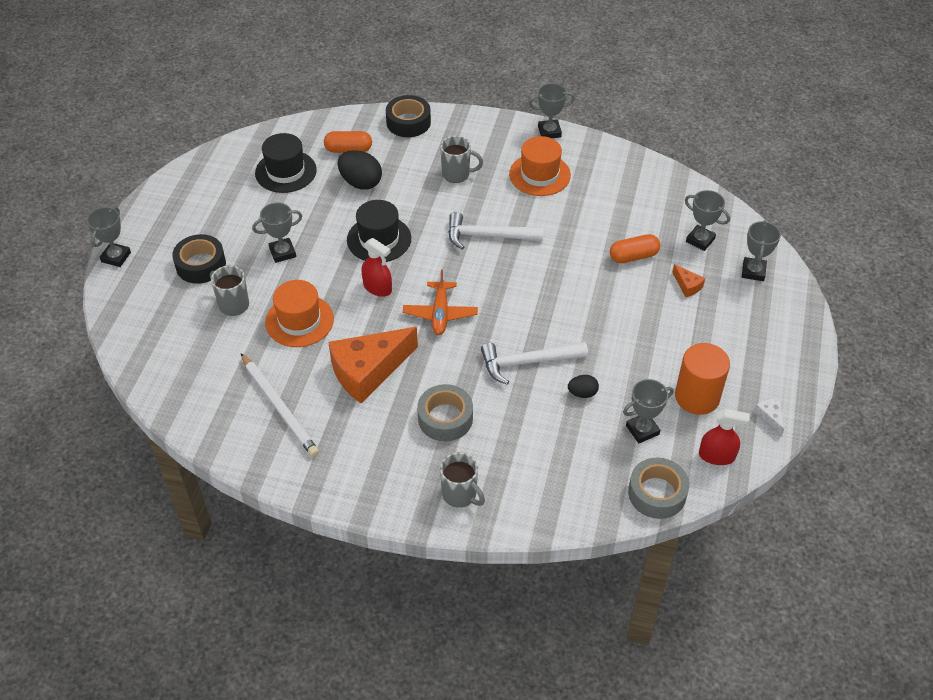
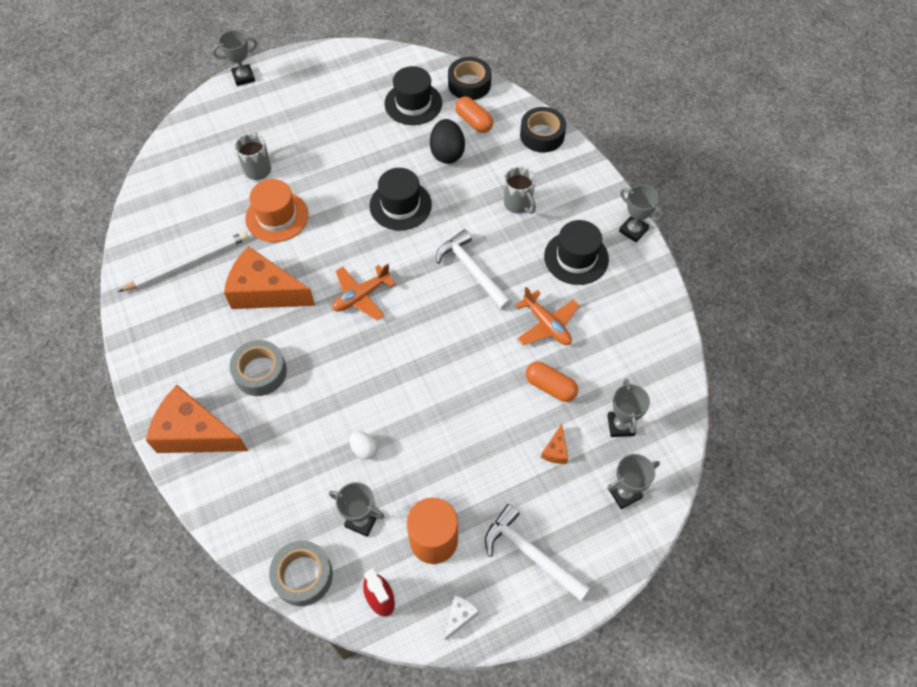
camera: 50 degrees right, 10 degrees up
black tape [172,234,226,284] -> black tape moved to [448,57,491,100]
white pencil [241,353,319,457] -> white pencil turned 135 degrees counterclockwise [118,232,249,292]
grey trophy [252,203,302,263] -> none
red spray bottle [361,238,392,297] -> none
grey mug [440,452,485,508] -> orange cheese [146,385,248,453]
white hammer [481,342,588,385] -> white hammer moved to [485,504,590,601]
orange hat [509,136,571,196] -> black hat [544,220,609,285]
black egg [568,375,599,398] -> white egg [349,431,377,459]
none -> orange plane [515,287,580,345]

